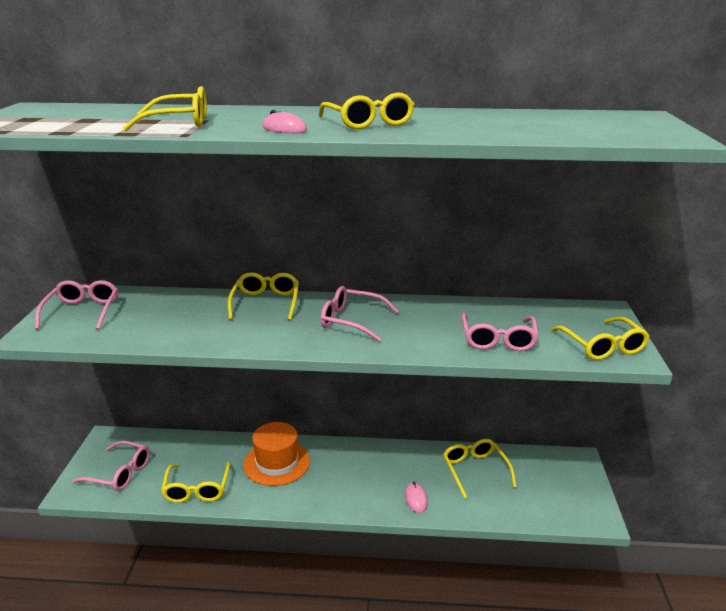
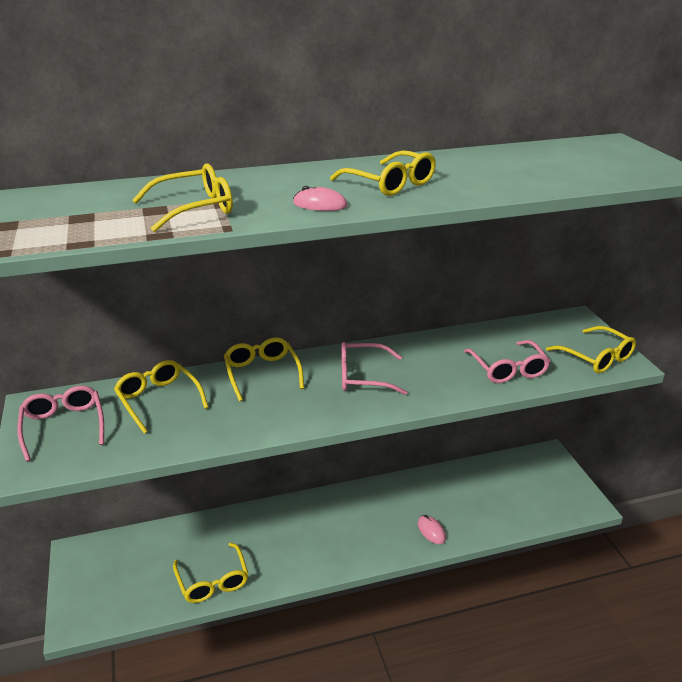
camera: 20 degrees left, 5 degrees up
pink glasses [72,440,150,491] -> none
orange hat [243,422,310,486] -> none
yellow glasses [443,439,517,499] -> yellow glasses moved to [114,360,209,434]

